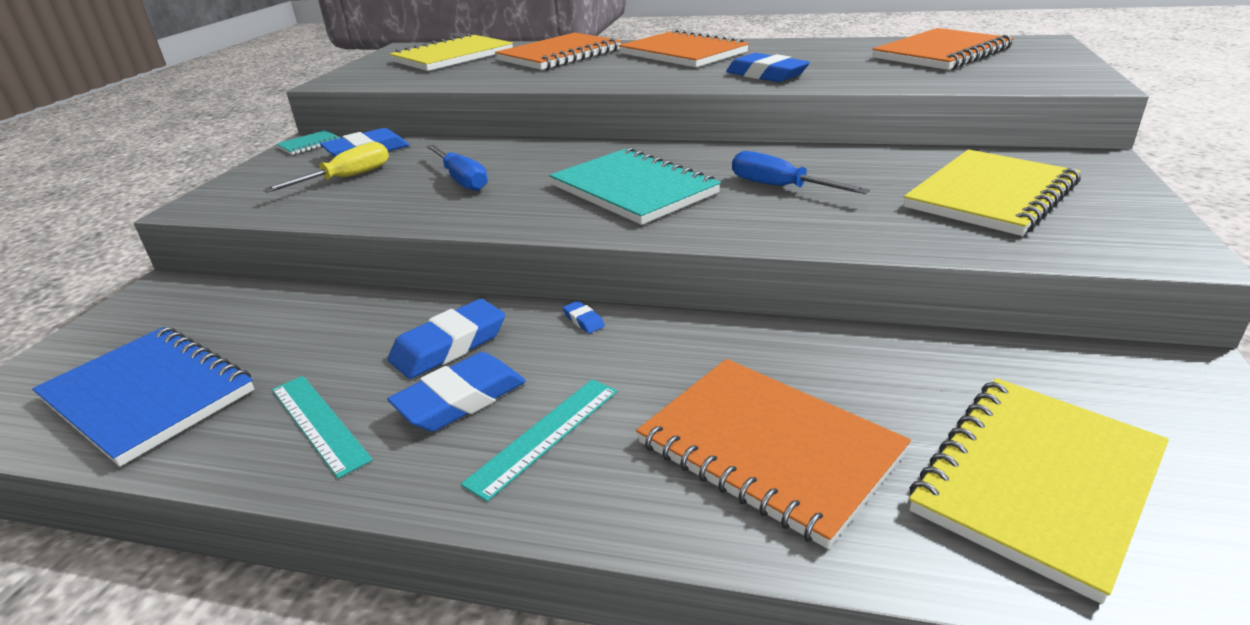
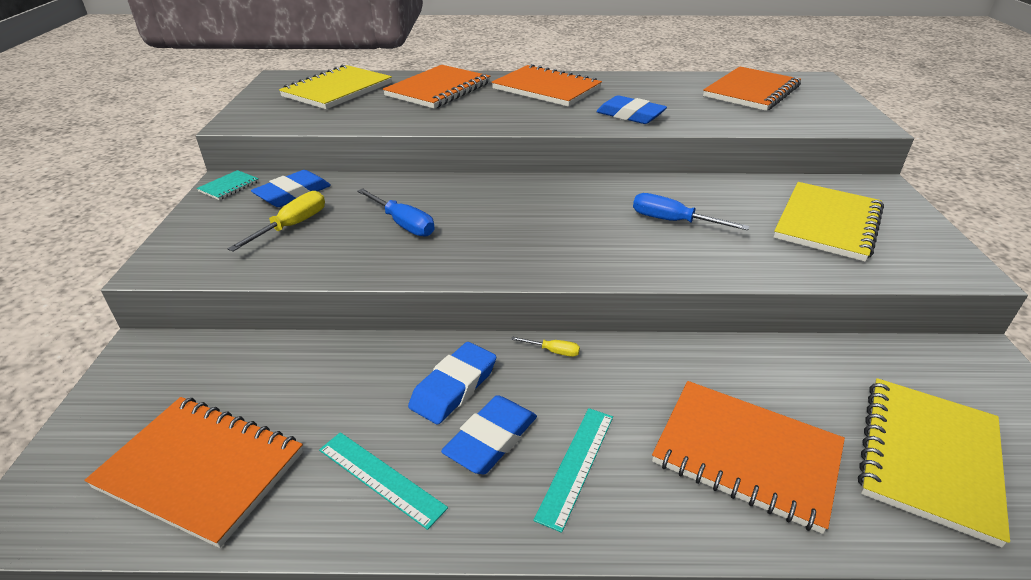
camera: 15 degrees left, 5 degrees up
blue notebook [32,327,254,467] -> orange notebook [84,397,303,548]
turquoise notebook [549,148,721,225] -> none
blue eraser [563,301,605,333] -> yellow screwdriver [511,337,580,357]

